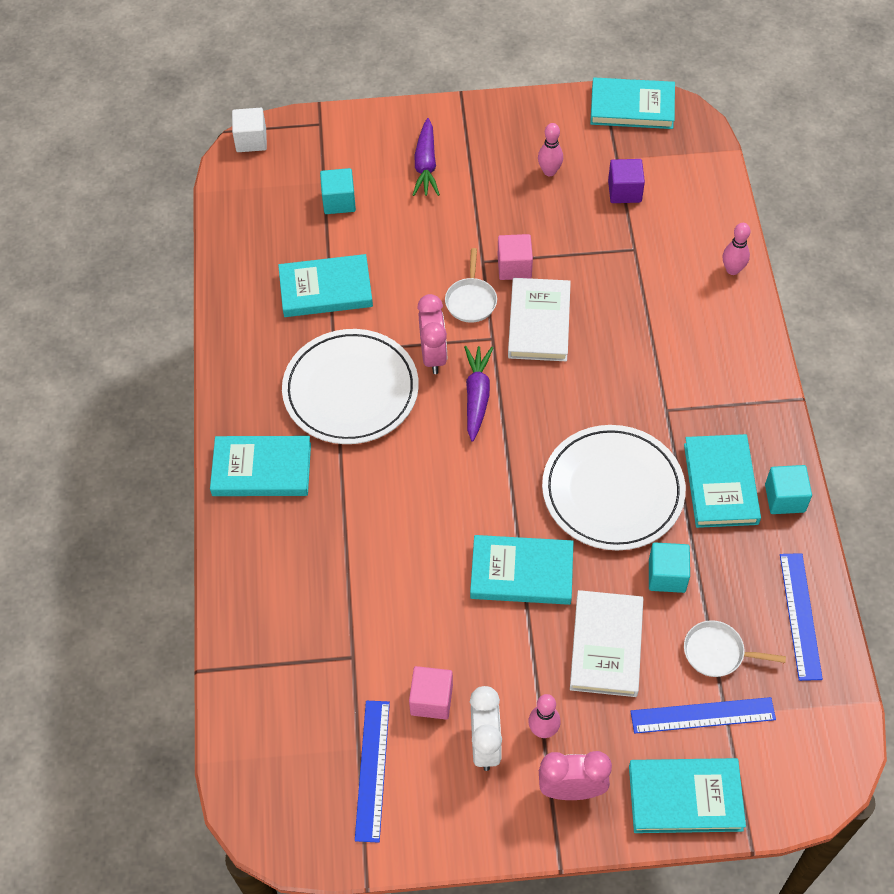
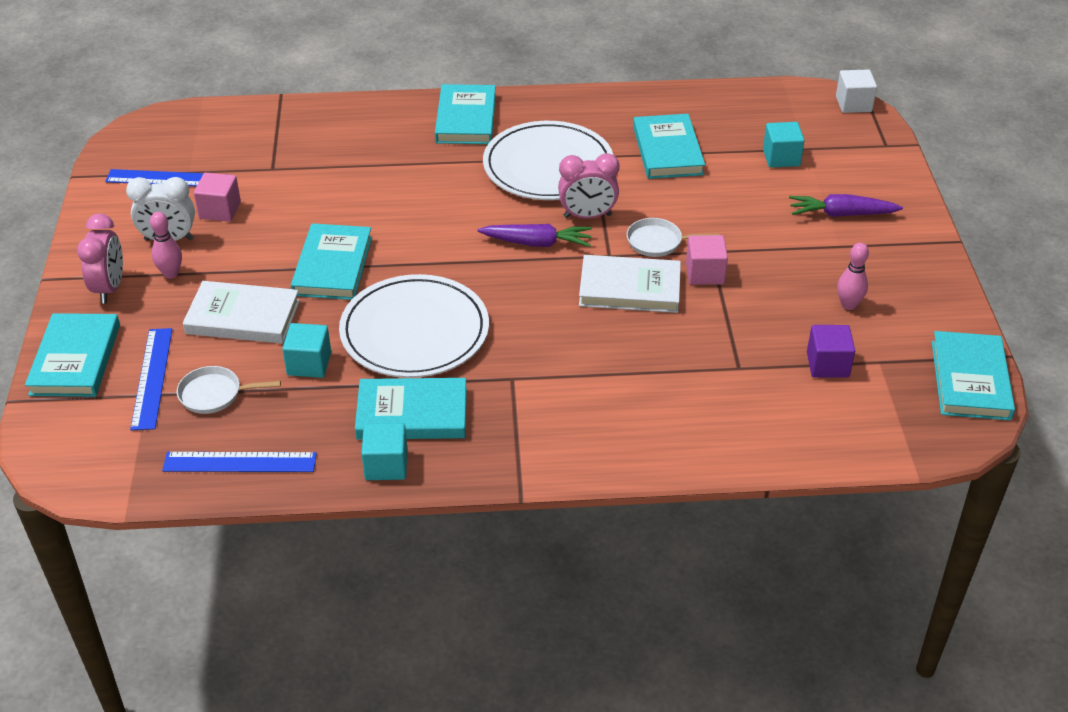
camera: 90 degrees right, 15 degrees down
white pan [684,620,786,677] -> white pan turned 105 degrees counterclockwise [177,366,281,414]
pink bowling pin [723,223,750,275] -> none

